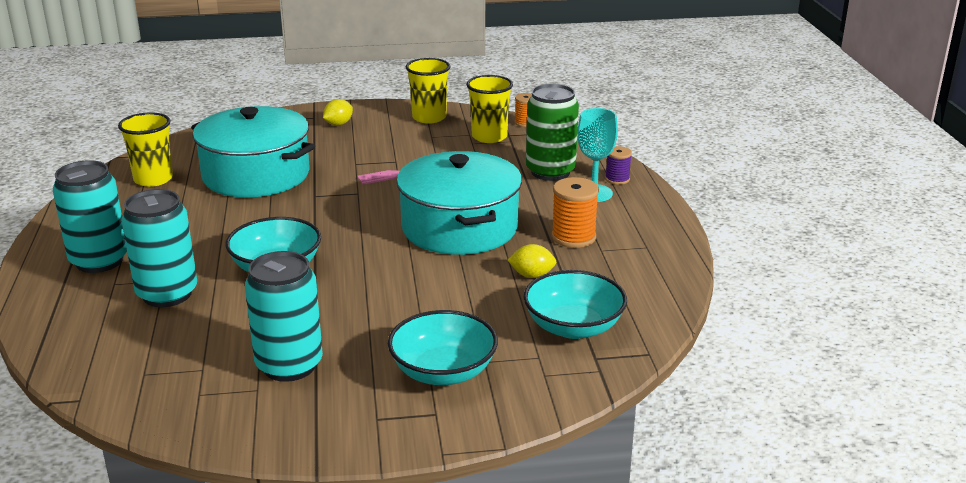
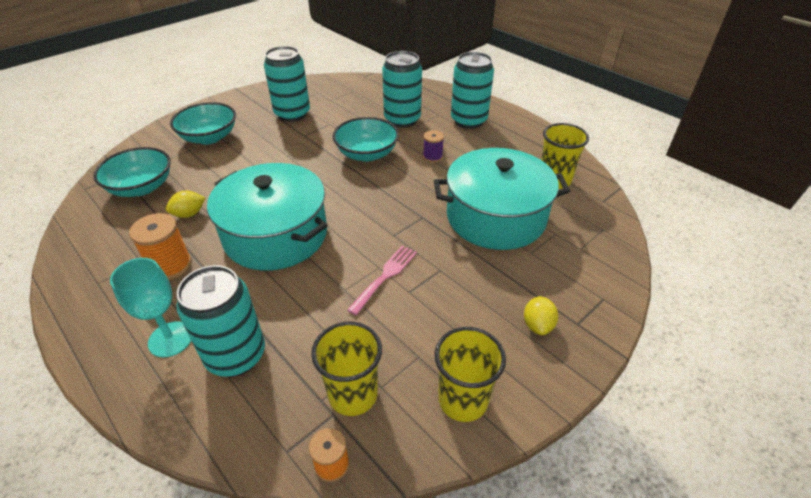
camera: 145 degrees right, 15 degrees up
green can [526,84,579,181] -> turquoise can [176,265,265,377]
purple spool [605,146,632,185] -> purple spool moved to [423,130,444,163]

